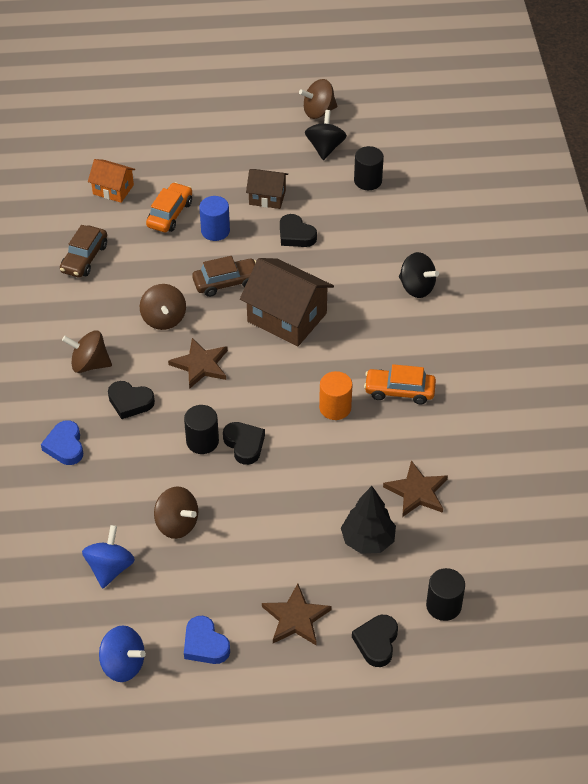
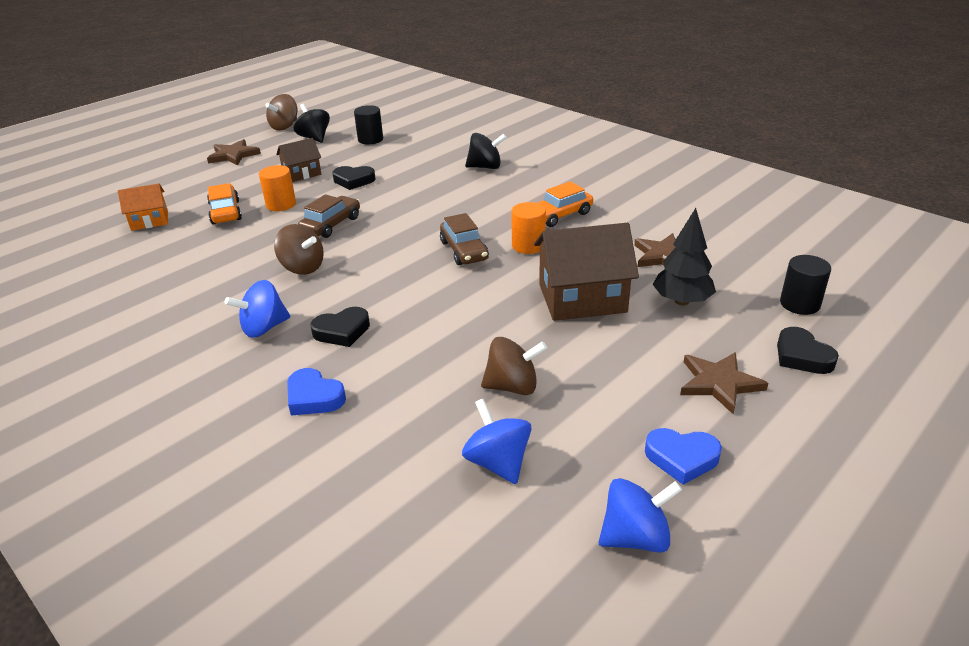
camera: 40 degrees left, 15 degrees down
brown car [60,225,107,278] -> brown car moved to [440,213,489,265]
brown spinning top [62,330,112,373] -> blue spinning top [225,280,290,338]
brown star [168,338,228,389] -> brown star moved to [207,139,261,166]
black cylinder [184,405,219,454] -> none
blue cylinder [199,196,230,241] -> orange cylinder [259,165,296,211]
black heart [223,422,265,465] -> none
brown house [240,258,334,346] -> brown house moved to [534,223,639,321]

